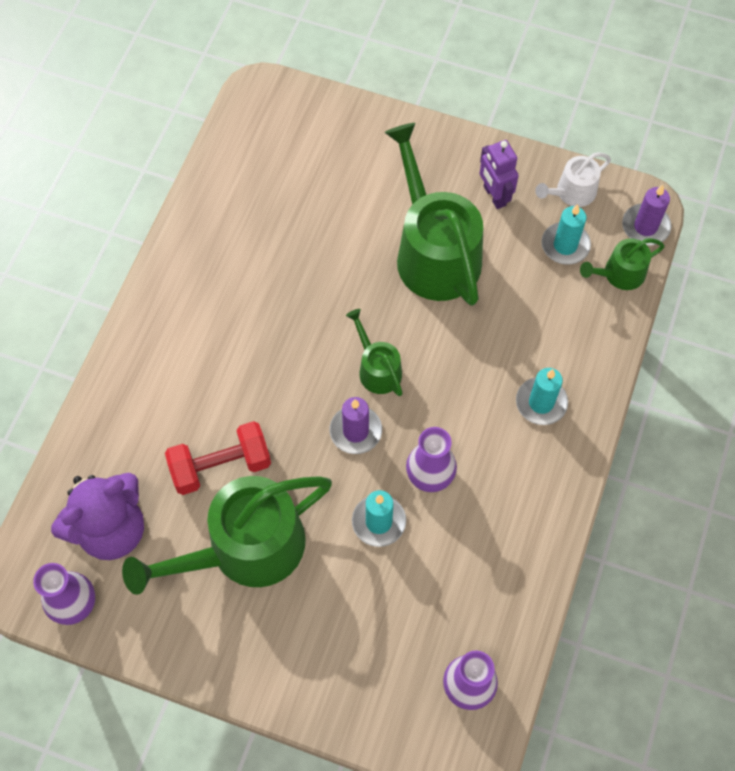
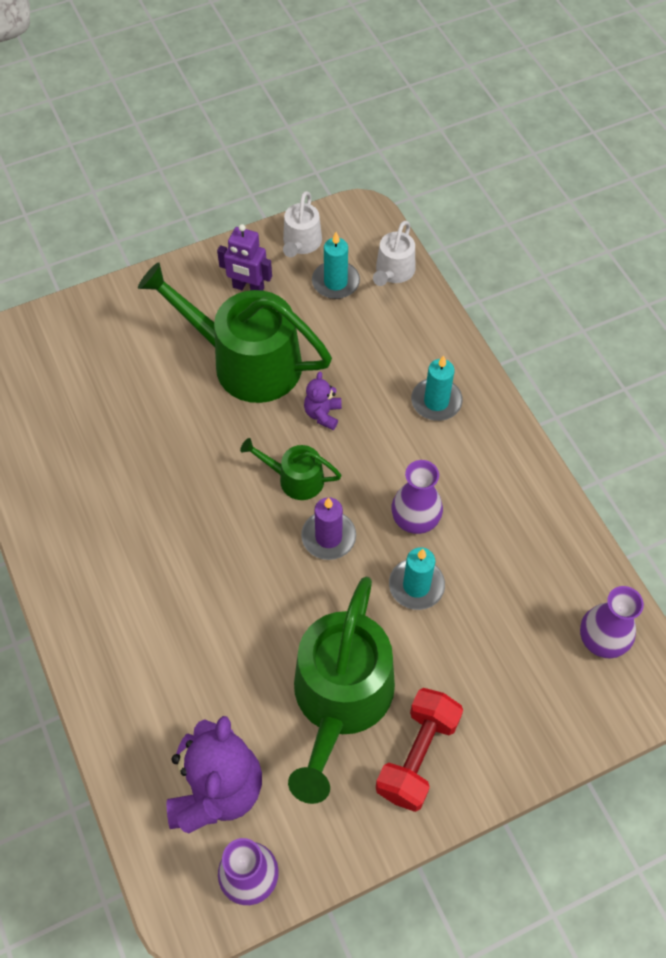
camera: 45 degrees left, 5 degrees down
red dumbbell [165,421,271,495] -> red dumbbell moved to [376,688,463,812]
green watering can [580,238,665,290] -> white watering can [373,221,415,286]
purple candle [622,185,671,245] -> none
none -> purple teddy bear [304,372,342,430]

